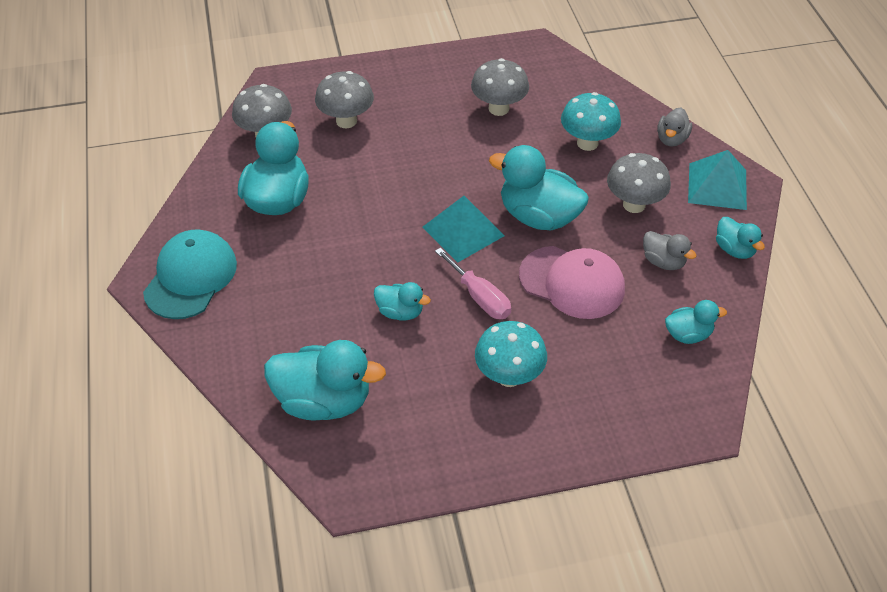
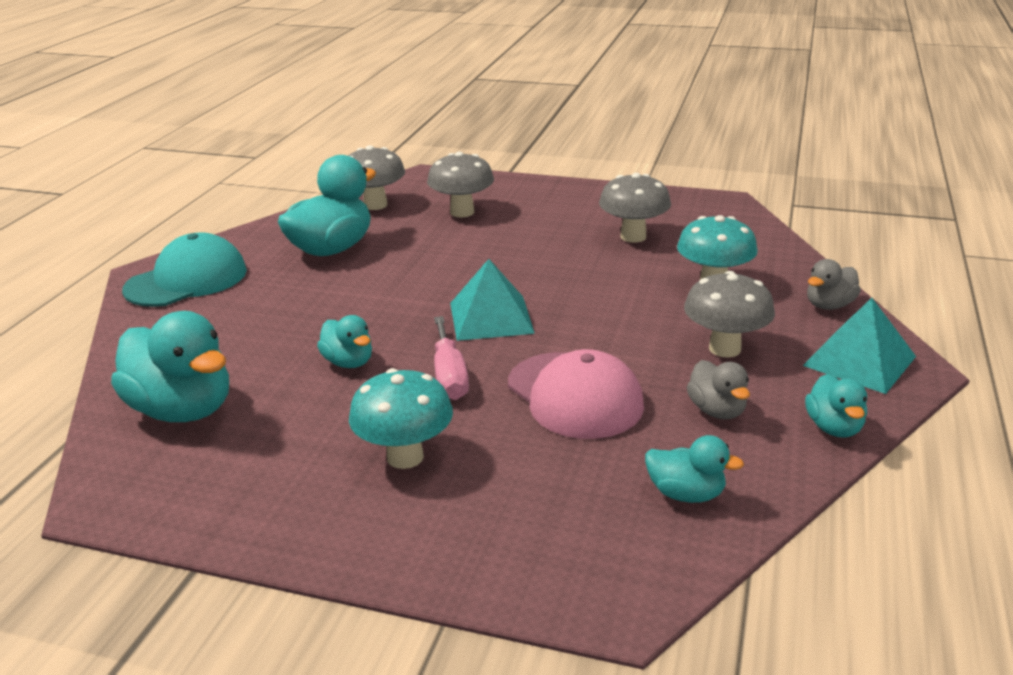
camera: 30 degrees right, 20 degrees down
turquoise duck [489,145,589,230] -> none

